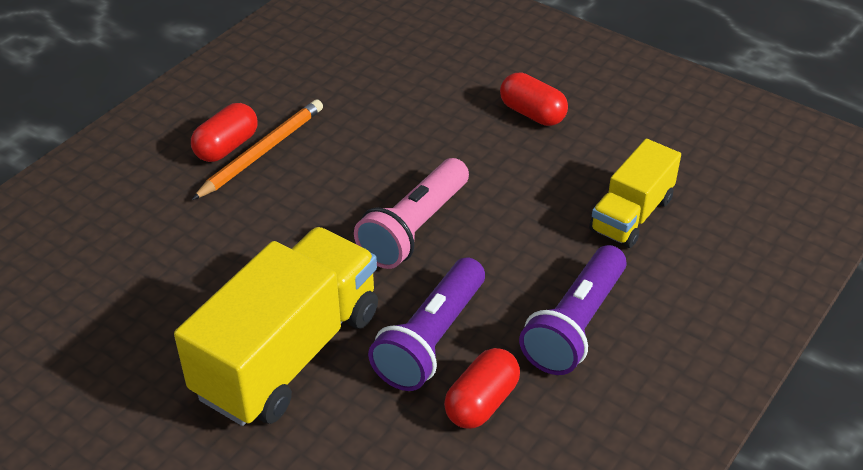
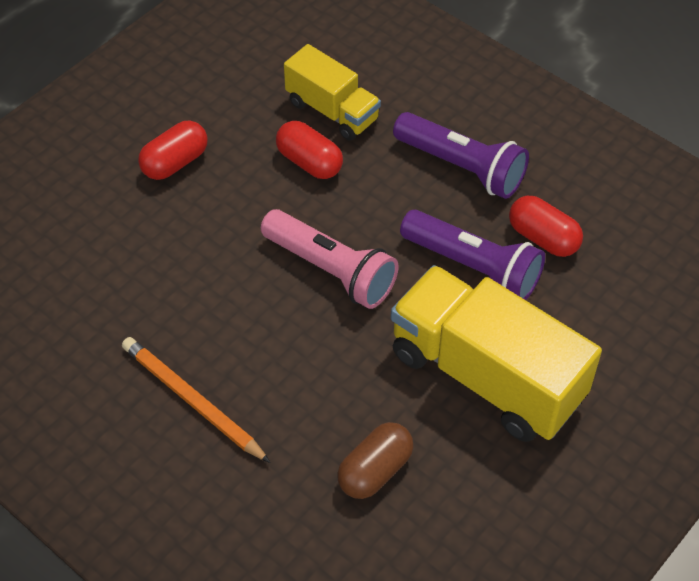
camera: 85 degrees left, 10 degrees up
red capsule [191,103,258,162] -> red capsule moved to [276,121,343,179]
none -> brown capsule [337,422,413,499]

